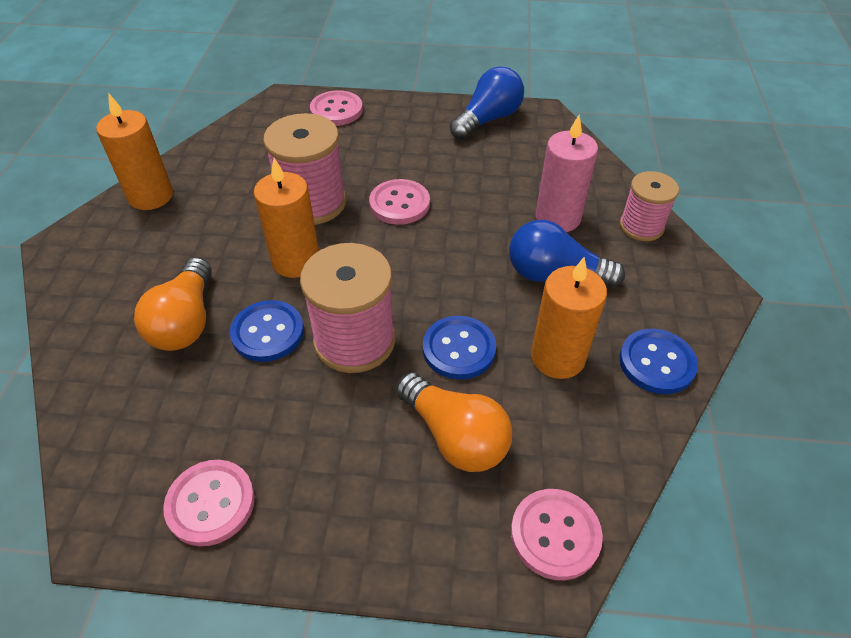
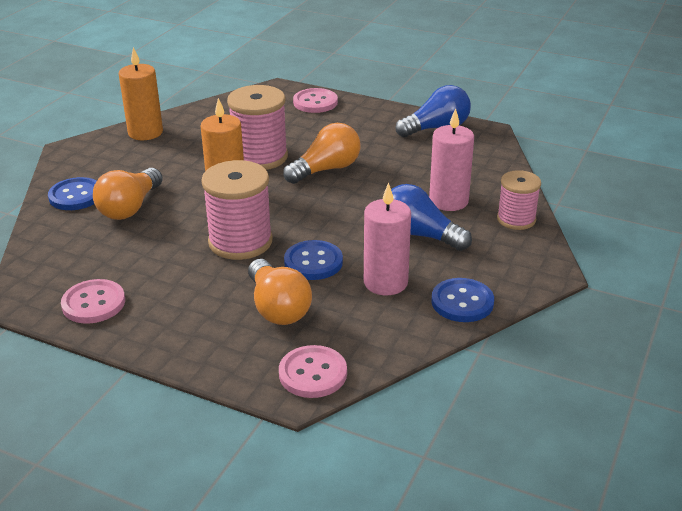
camera: 20 degrees right, 15 degrees down
blue button [230,300,304,362] -> blue button moved to [48,177,97,210]
pink button [369,179,430,225] -> orange light bulb [283,123,360,184]
orange candle [531,257,607,379] -> pink candle [364,183,411,295]

